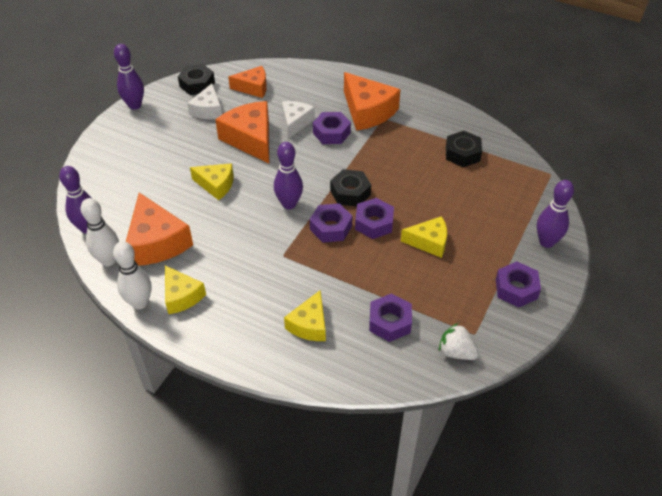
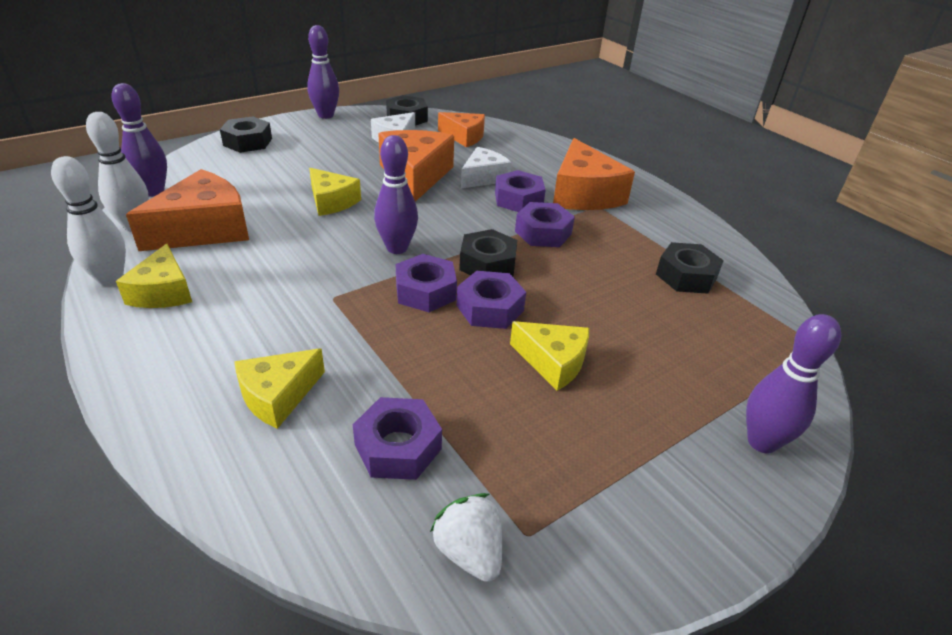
camera: 25 degrees right, 10 degrees down
orange cheese [126,193,193,266] -> orange cheese turned 135 degrees counterclockwise [126,169,249,251]
purple nut [496,261,541,307] -> purple nut moved to [515,202,575,247]
none -> black nut [220,116,272,153]

